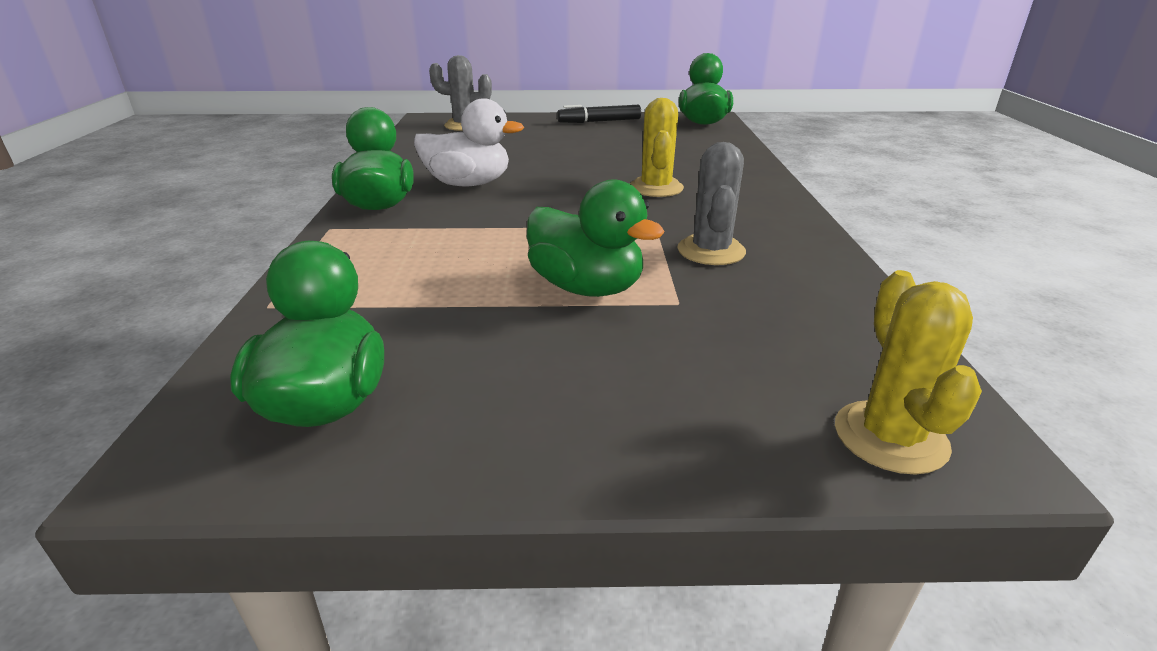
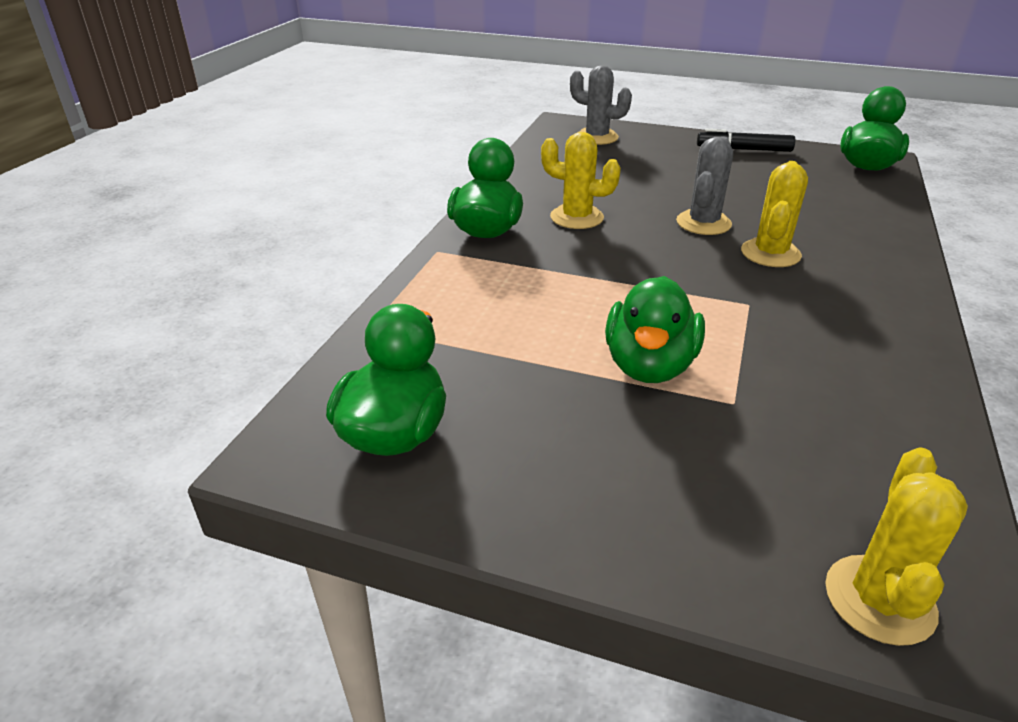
camera: 20 degrees right, 5 degrees up
white duck [414,99,524,187] -> yellow cactus [541,132,621,229]
green duck [527,179,665,297] -> green duck turned 45 degrees clockwise [605,276,705,383]
grey cactus [677,142,746,265] -> grey cactus moved to [676,136,733,235]

